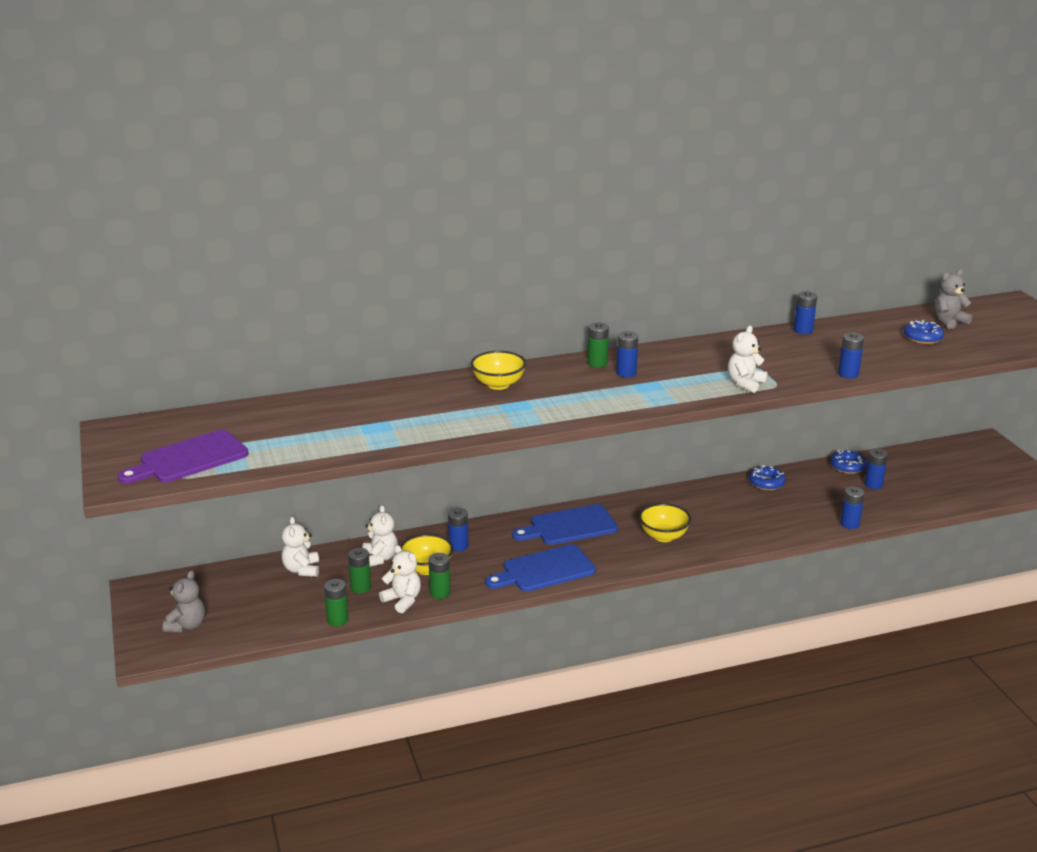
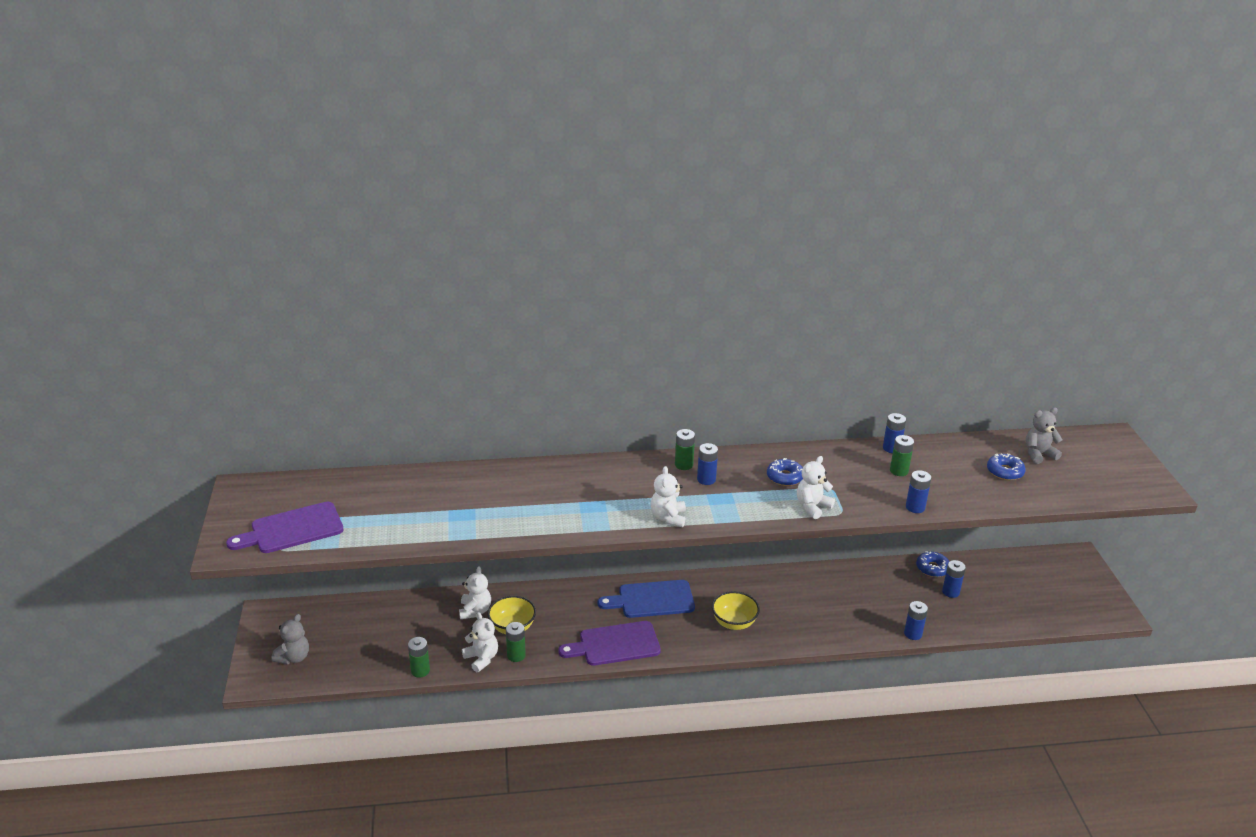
camera: 10 degrees right, 5 degrees up
white teddy bear [282,516,319,577] -> white teddy bear moved to [651,466,686,527]
green battery [348,548,371,594] -> green battery moved to [890,435,914,476]
blue battery [448,508,468,552] -> none
yellow bowl [471,351,526,390] -> none
blue cutting board [485,544,596,592] -> purple cutting board [559,621,661,666]
blue donut [749,465,786,490] -> blue donut moved to [767,458,803,486]

